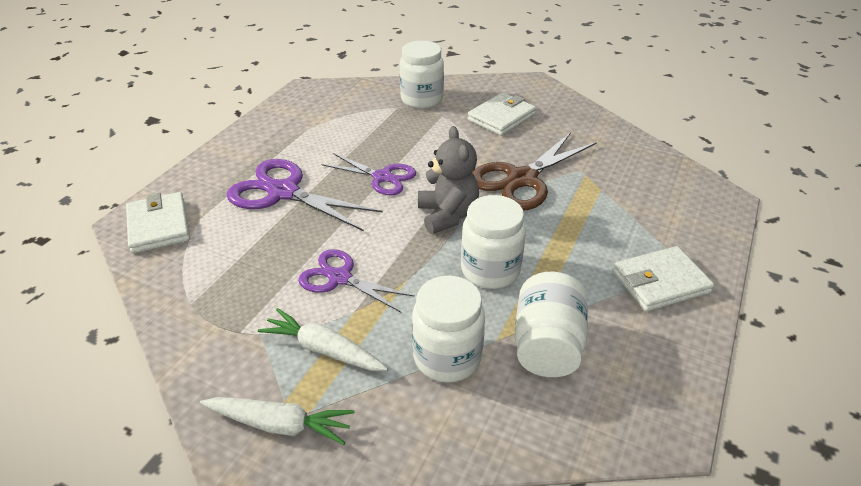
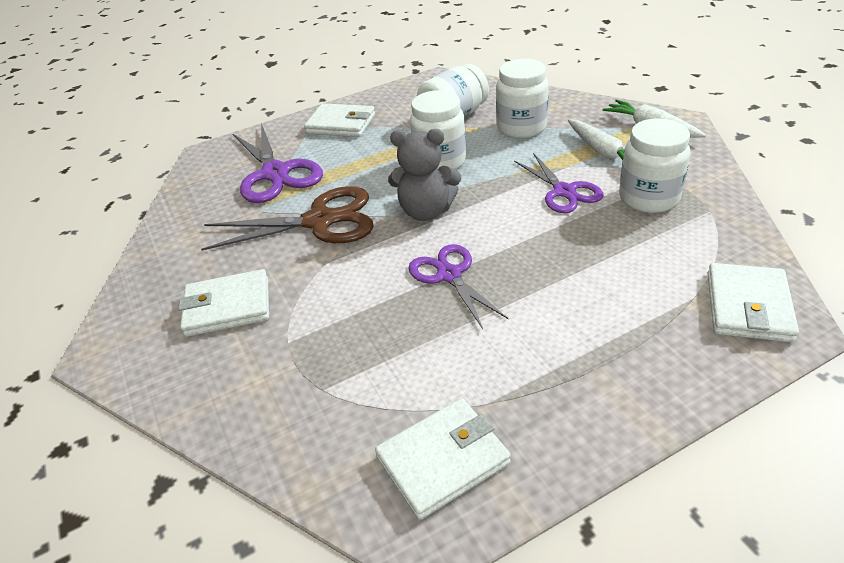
camera: 140 degrees left, 0 degrees up
purple scissors [227,159,383,231] -> purple scissors moved to [233,123,323,203]
white jar [400,41,444,109] -> white jar moved to [619,118,690,213]
grey teddy bear [418,126,479,234] -> grey teddy bear turned 105 degrees counterclockwise [388,129,461,221]
none -> white wallet [375,398,511,520]

